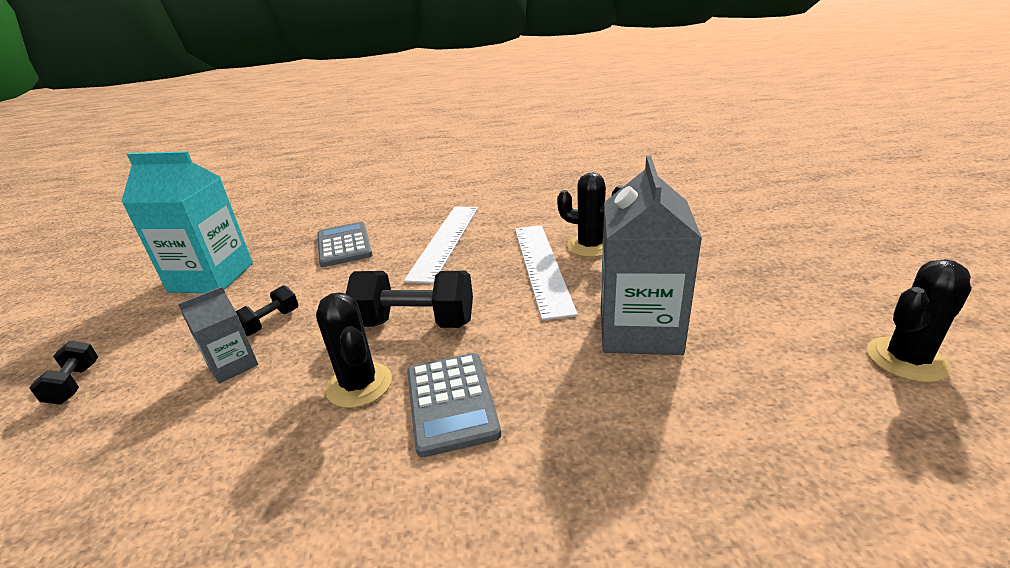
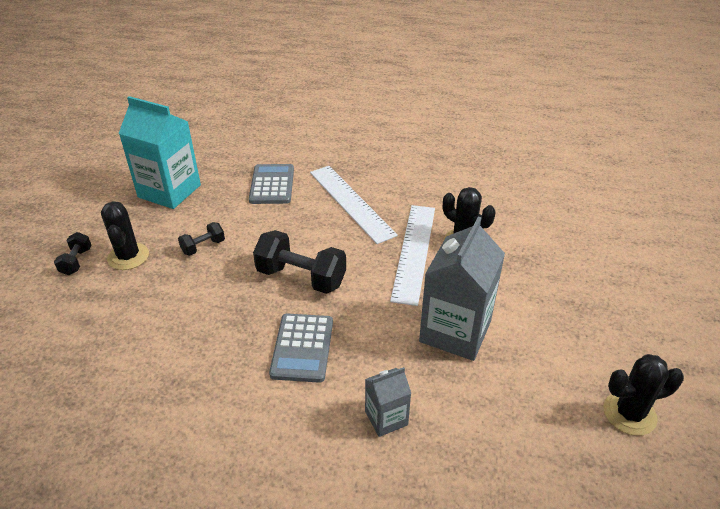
camera: 15 degrees right, 10 degrees up
grey carton [178,286,258,384] -> grey carton moved to [365,367,411,437]
black cactus [316,293,392,408] -> black cactus moved to [101,201,149,270]
white ruler [404,207,478,284] -> white ruler turned 60 degrees counterclockwise [310,166,398,244]

